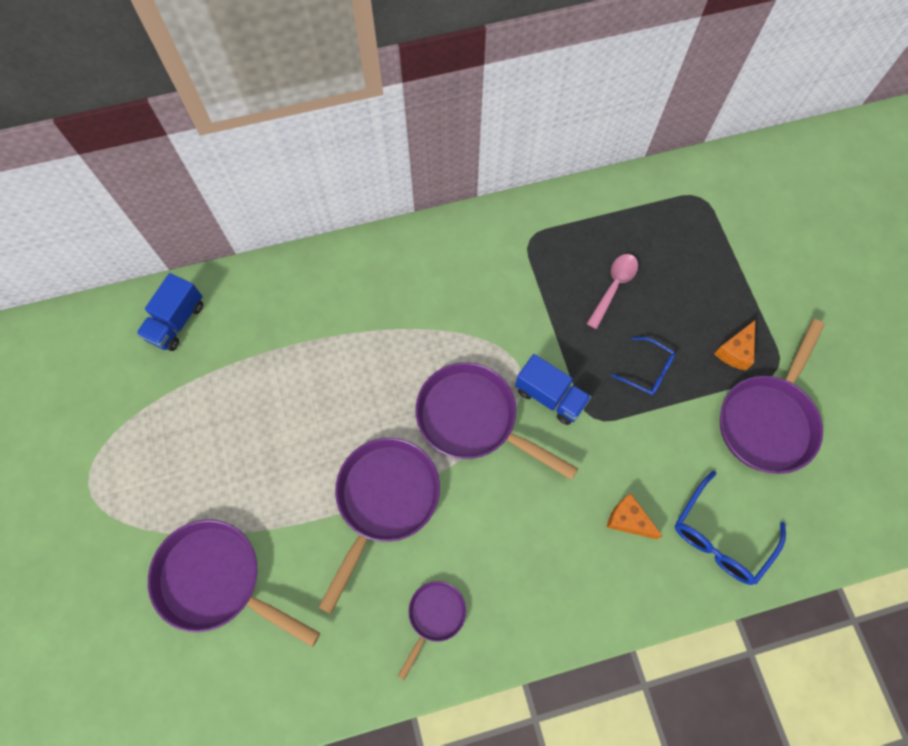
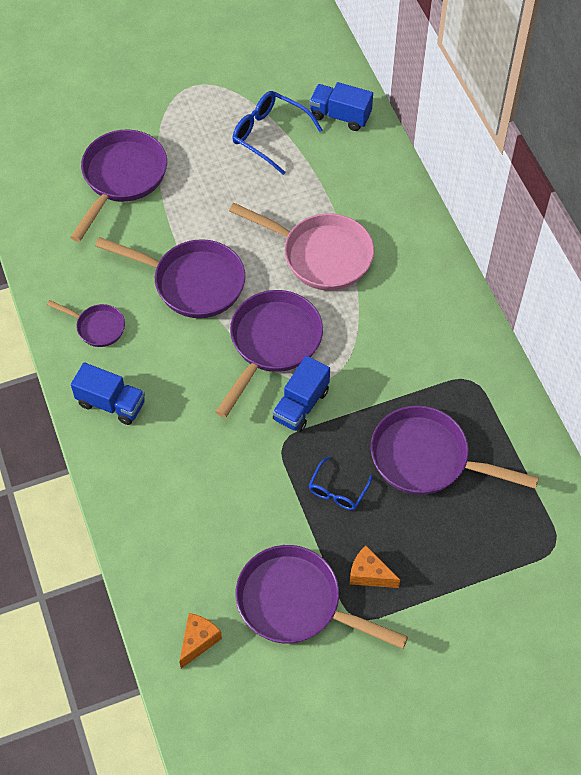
camera: 85 degrees right, 10 degrees down
pink spoon [587,254,638,329] -> purple pan [371,405,539,495]
orange cheese [607,493,663,539] -> orange cheese moved to [179,613,222,669]
blue glasses [675,471,786,585] -> blue glasses moved to [232,91,323,175]
none -> blue truck [71,363,145,425]
none -> pink pan [229,203,374,291]

